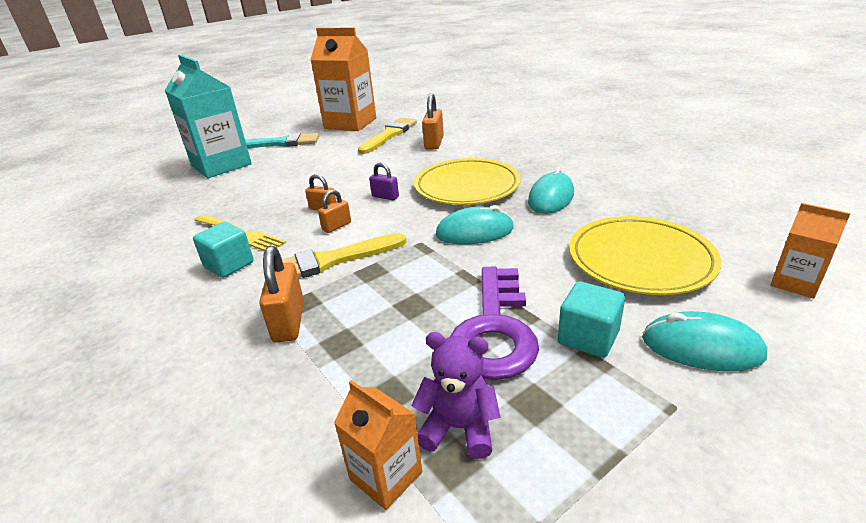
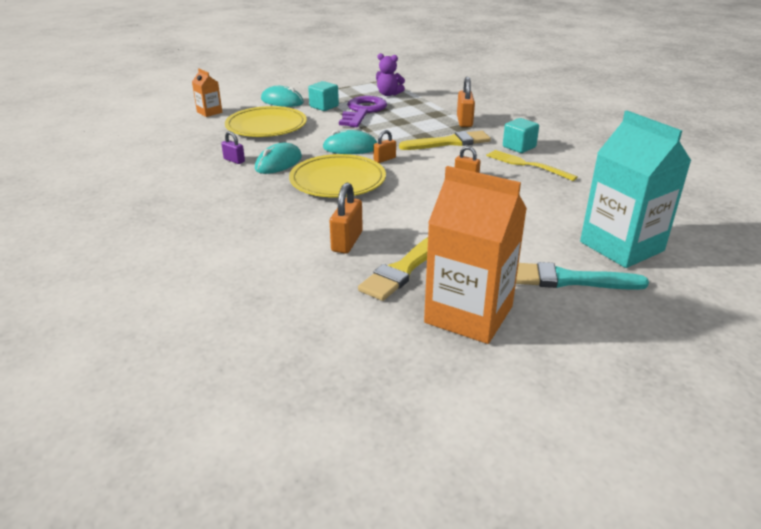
camera: 175 degrees left, 0 degrees up
orange padlock [318,189,351,233] -> orange padlock moved to [374,130,396,163]
orange carton [334,380,422,510] -> none
purple padlock [369,163,399,200] -> purple padlock moved to [221,131,245,164]

